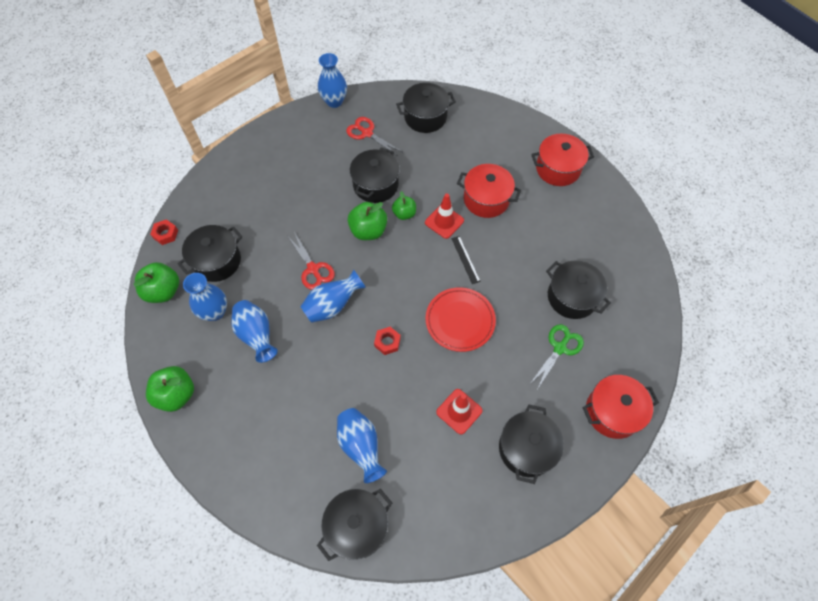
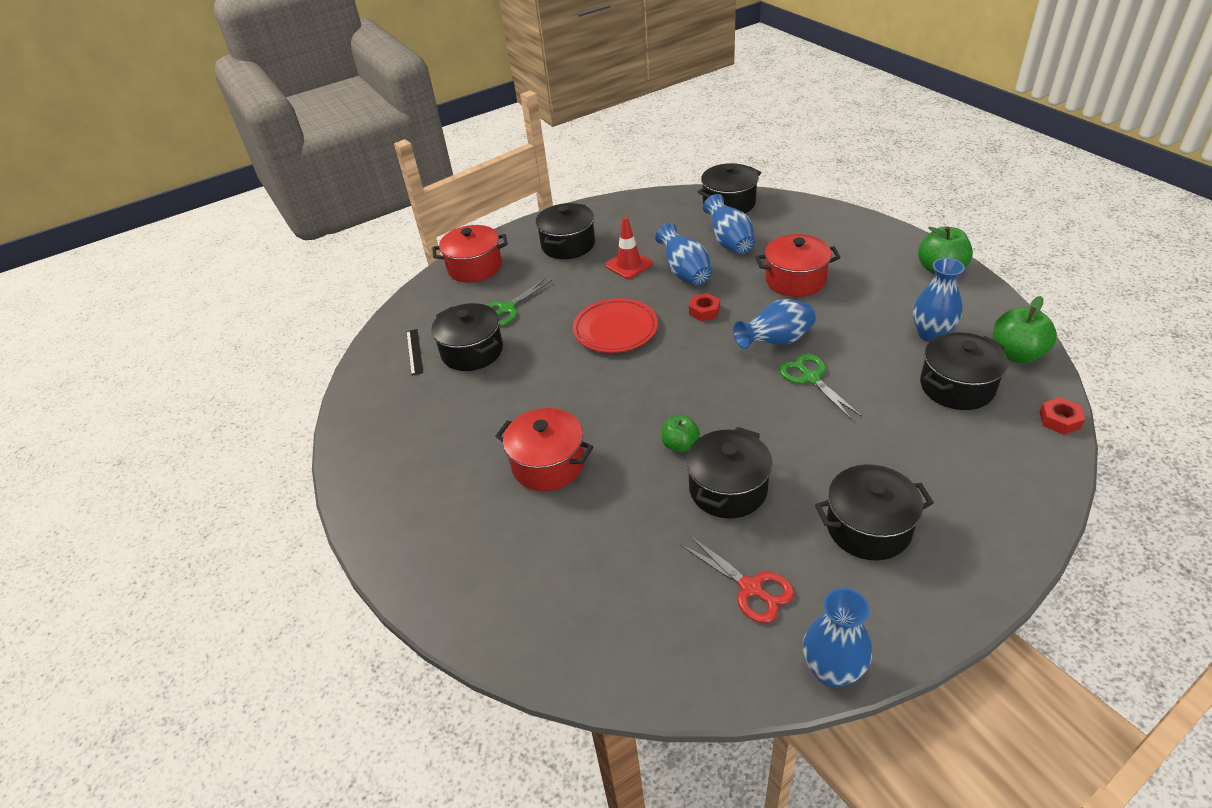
camera: 170 degrees left, 20 degrees down
blue vase [231,300,278,363] -> blue vase moved to [655,223,712,286]
red scissors [288,232,335,290] -> green scissors [779,354,862,420]
green apple [348,202,387,240] -> none
black pot [396,83,456,133] -> black pot moved to [815,464,934,560]
red traffic cone [425,194,464,239] -> none
black ruler [451,236,481,284] -> black ruler moved to [406,329,423,376]
red pot [531,134,594,186] -> red pot moved to [756,234,841,297]

